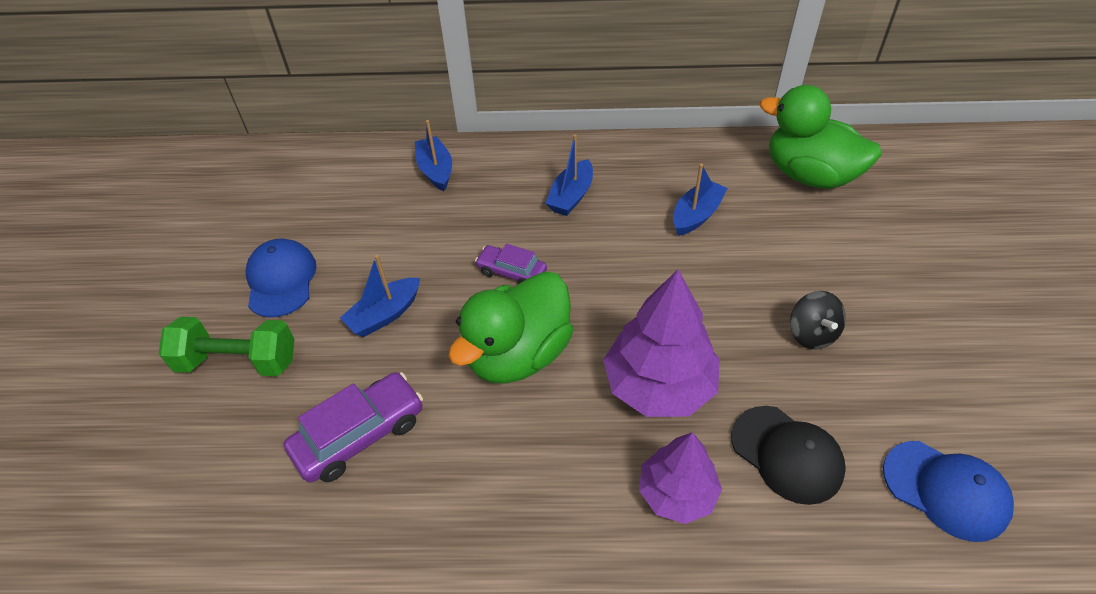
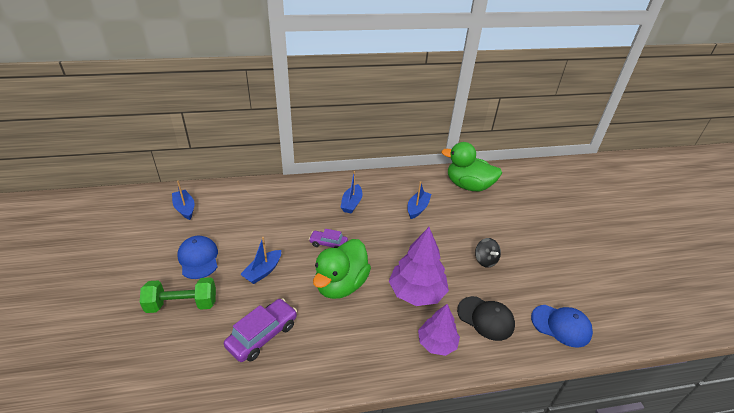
camera: 15 degrees left, 10 degrees down
blue boat [415,120,452,191] -> blue boat moved to [172,181,194,220]

